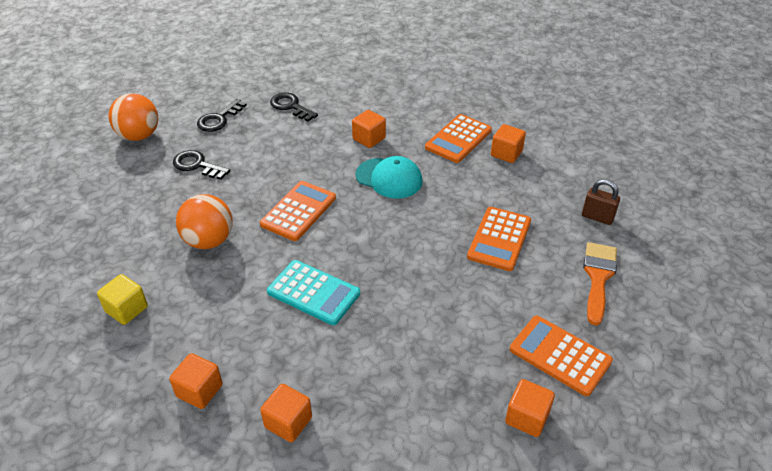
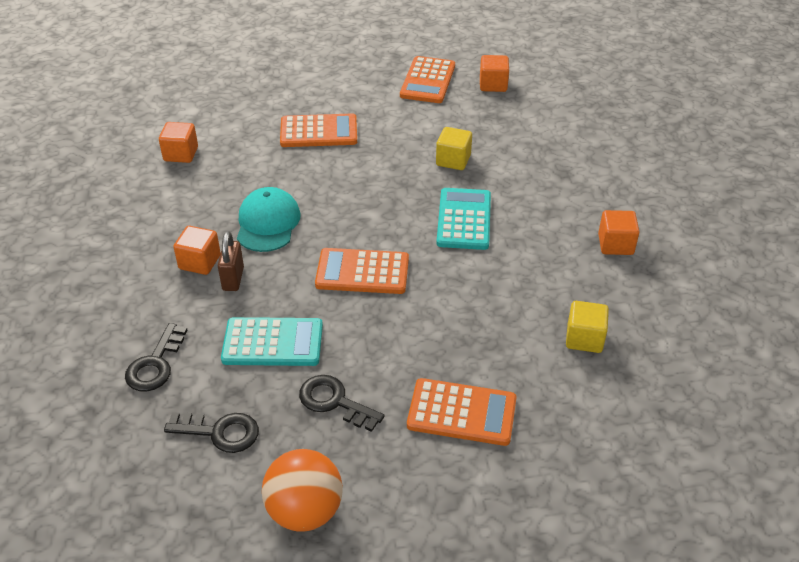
camera: 115 degrees left, 0 degrees up
black key [173,150,230,180] -> black key turned 120 degrees clockwise [299,375,384,432]
orange ball [176,194,233,249] -> none
orange cube [260,384,312,443] -> none
orange calculator [425,114,492,163] -> orange calculator moved to [407,378,517,446]
brown padlock [582,179,620,225] -> brown padlock moved to [218,231,244,291]
orange brush [583,242,617,326] -> none
none -> turquoise calculator [221,317,323,366]
none -> yellow cube [436,127,472,170]

